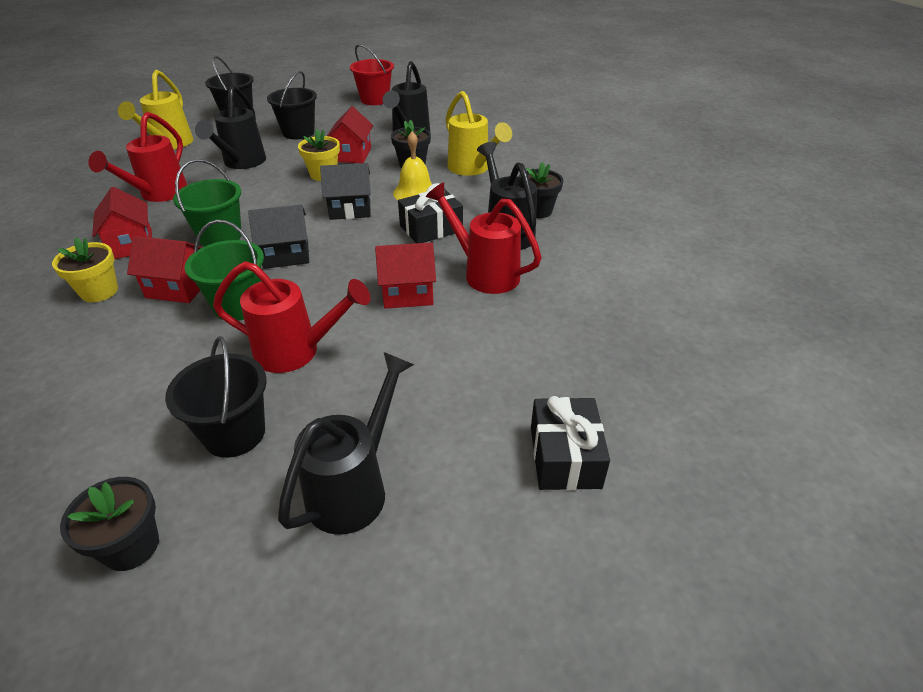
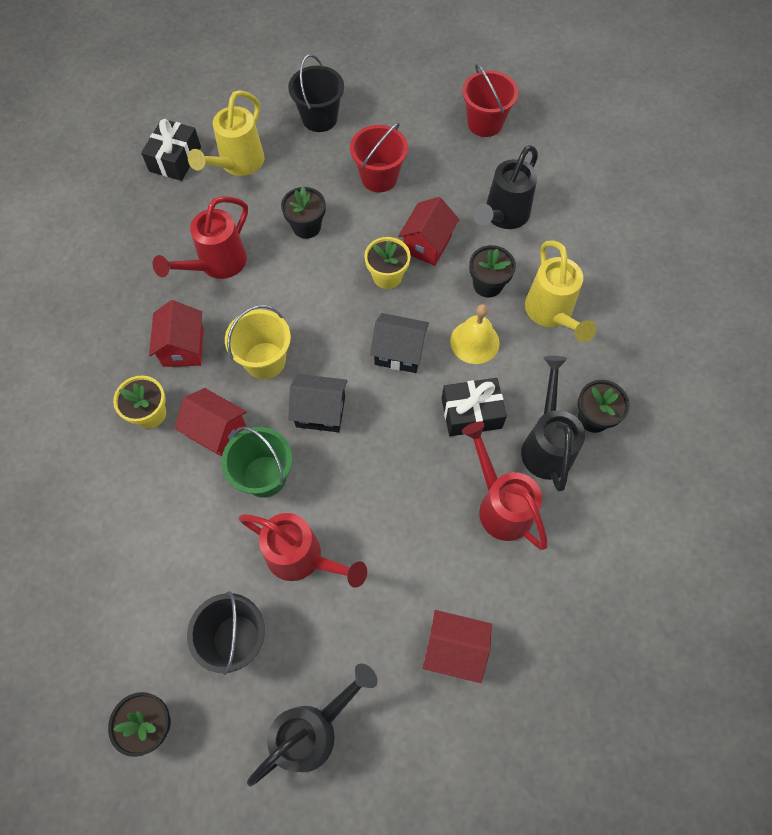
camera: 20 degrees right, 25 degrees up
green bucket [173,159,242,247] -> yellow bucket [225,305,291,379]
black watering can [195,85,266,169] -> black flower pot [281,187,326,239]
black bucket [267,71,317,139] -> red bucket [350,123,408,192]
red house [375,242,436,309] -> red house moved to [423,610,492,683]
black gift [531,396,610,490] -> black gift moved to [141,119,201,181]

